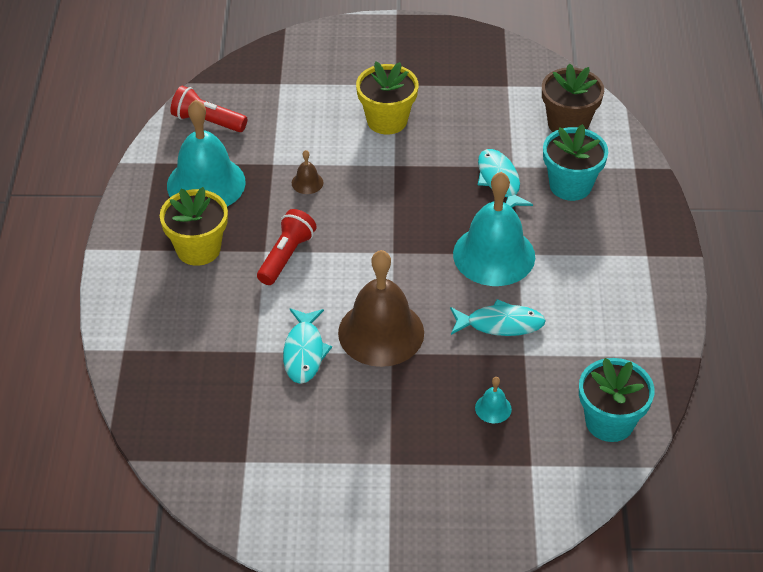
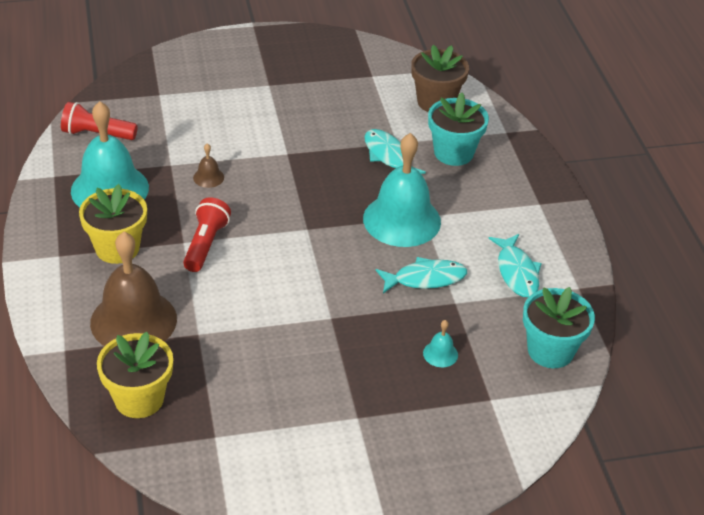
camera: 15 degrees left, 5 degrees down
turquoise fish [283,308,332,384] -> turquoise fish moved to [488,234,542,297]
brown bell [338,250,424,367] -> brown bell moved to [90,232,177,346]
yellow flower pot [356,61,418,135] -> yellow flower pot moved to [97,332,173,418]

